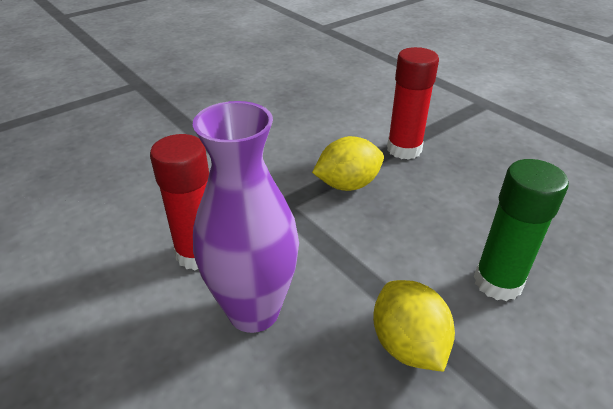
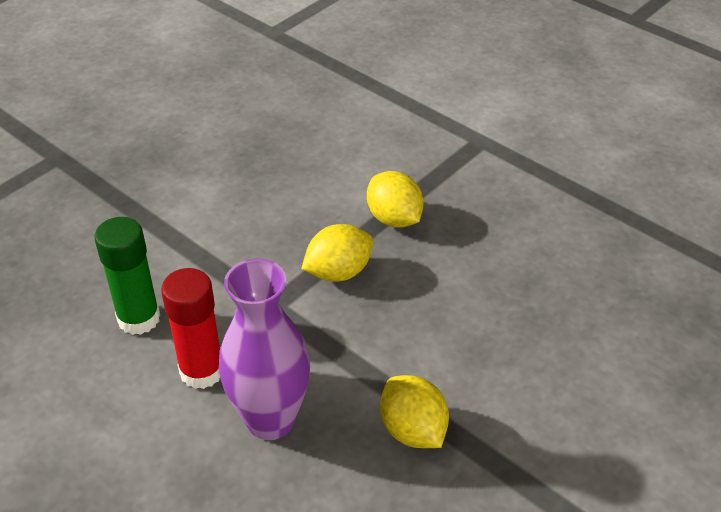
camera: 10 degrees left, 5 degrees up
red glue stick [387,47,439,160] -> yellow lemon [367,171,424,228]
green glue stick [474,159,569,301] -> green glue stick moved to [94,217,160,335]

